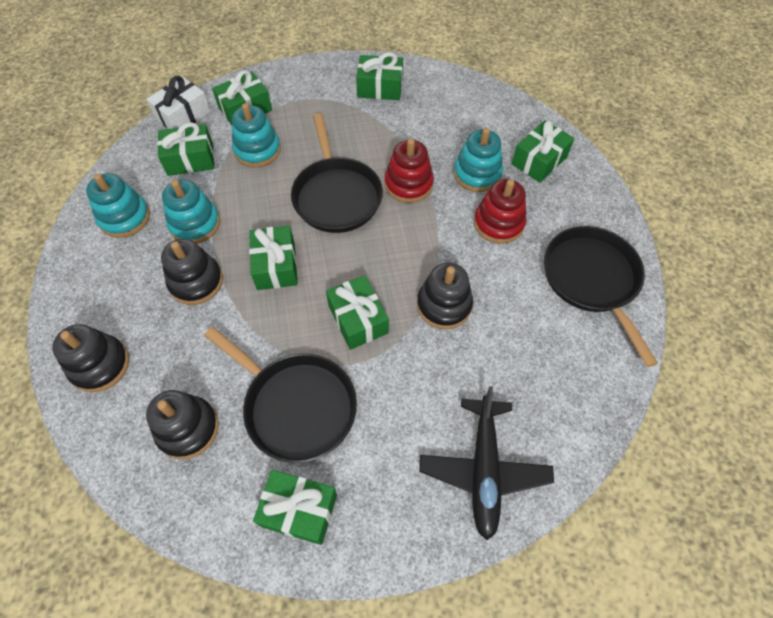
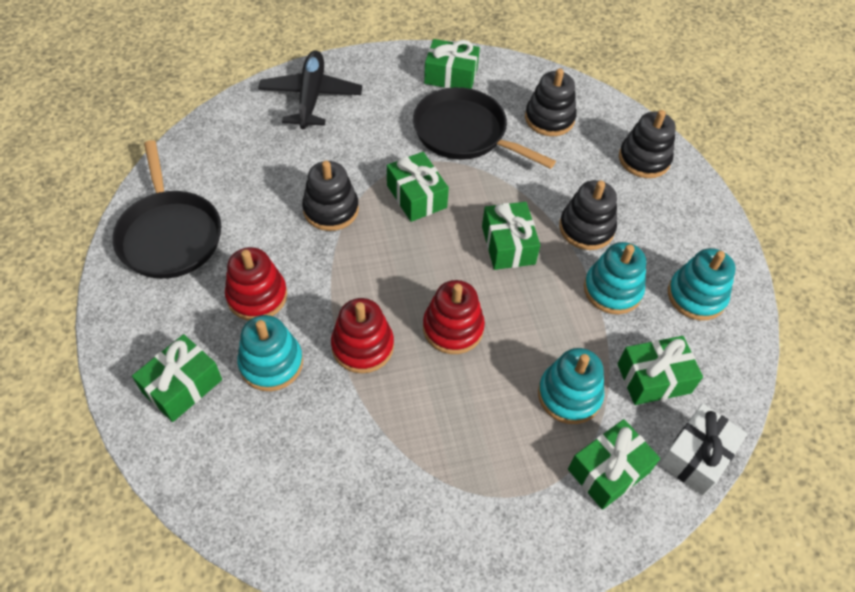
camera: 175 degrees right, 5 degrees down
black pan [291,113,383,233] -> red stacking toy [423,280,485,354]
green gift [356,52,403,100] -> none

